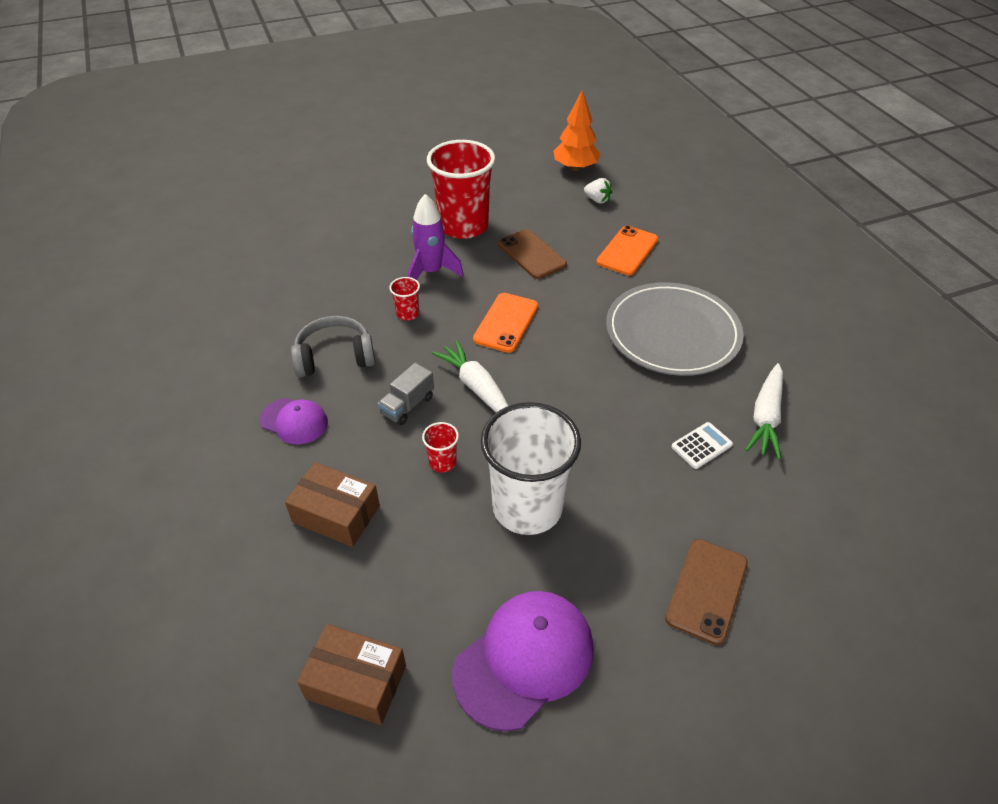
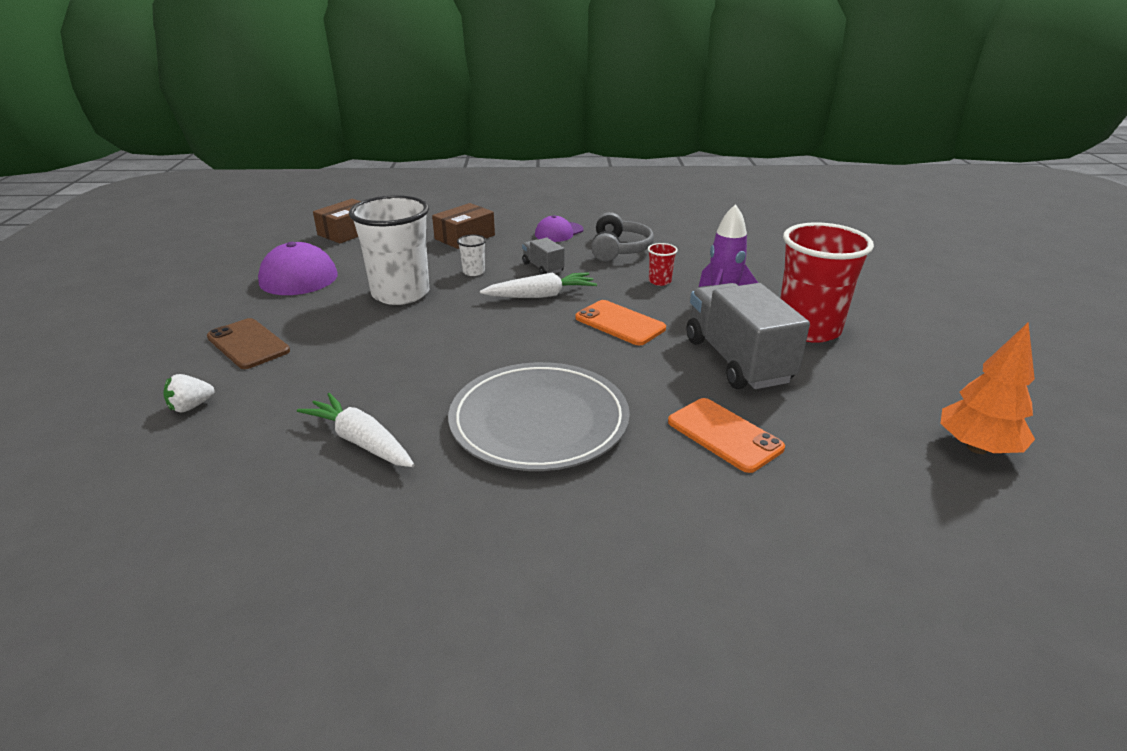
camera: 110 degrees right, 15 degrees down
red cup [422,422,459,472] -> white cup [457,235,486,276]
brown phone [498,229,567,279] -> grey truck [687,283,810,389]
white strawberry [584,178,612,204] -> white strawberry moved to [163,374,214,412]
white calculator [671,422,733,469] -> none

